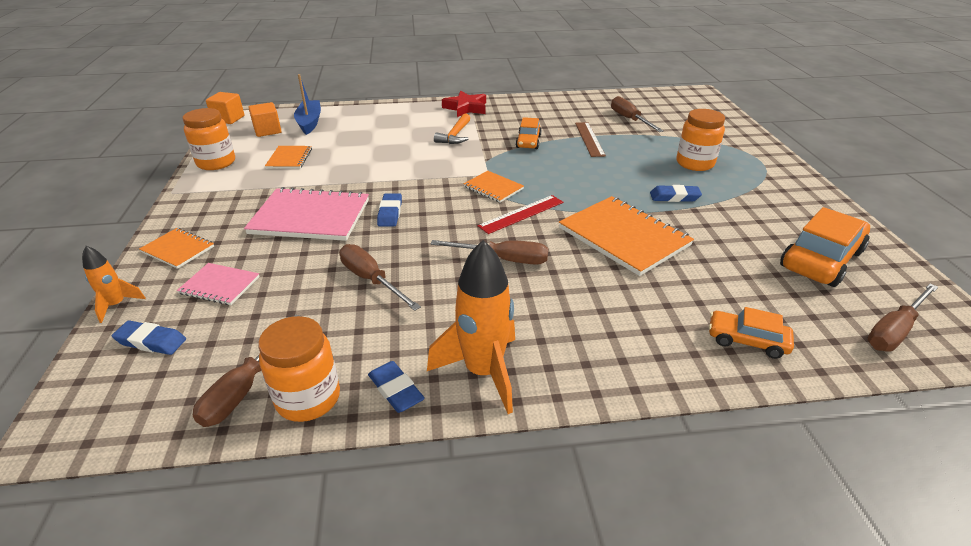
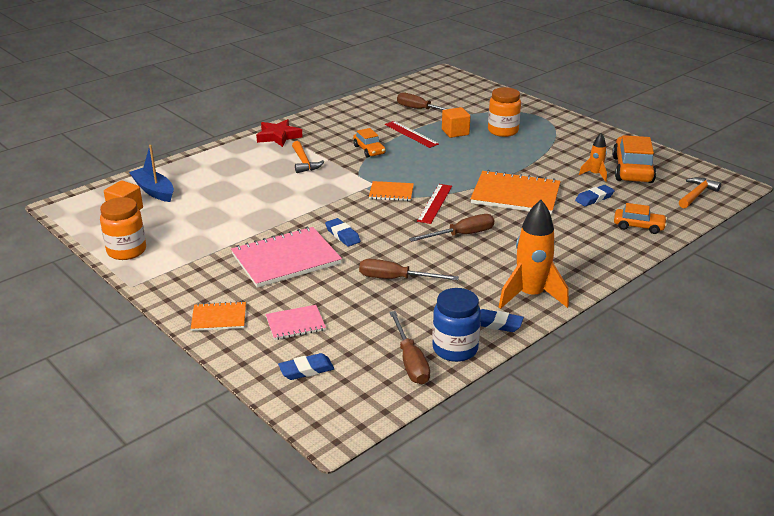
camera: 35 degrees left, 5 degrees down
orange rocket [82,246,146,323] -> orange rocket moved to [579,133,607,182]
orange cube [206,92,245,124] -> orange cube moved to [442,107,470,138]
orange jar [258,316,340,422] -> blue jar [432,288,481,362]
orange notebook [265,146,312,169] -> none
brown ruler [575,122,606,157] -> red ruler [385,121,439,148]
blue eraser [650,185,702,202] -> blue eraser moved to [575,185,615,206]
orange car [709,307,794,359] -> orange car turned 150 degrees counterclockwise [614,203,667,234]
brown screwdriver [867,283,938,352] -> orange hammer [679,177,721,208]

